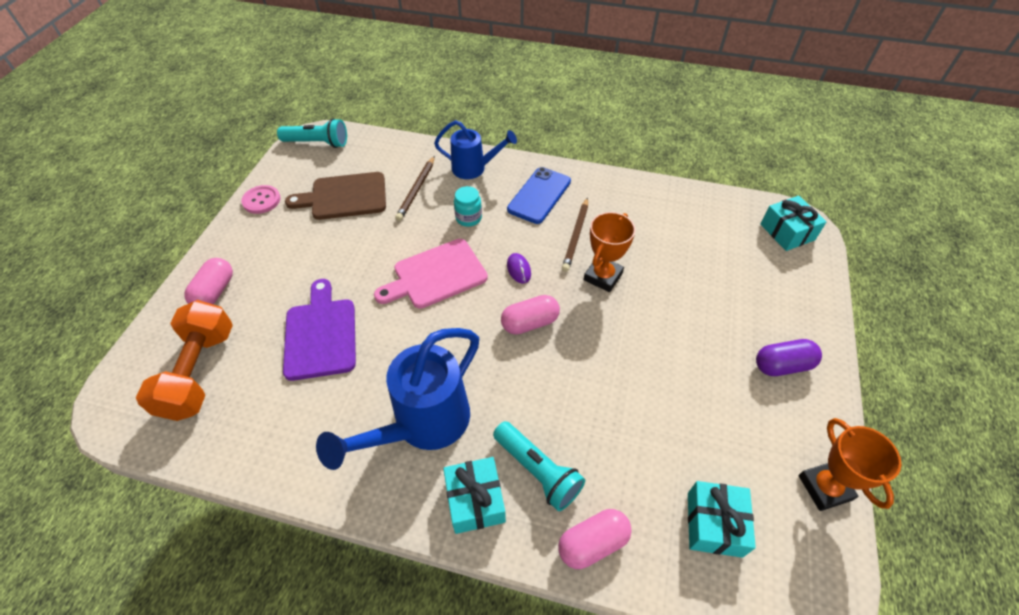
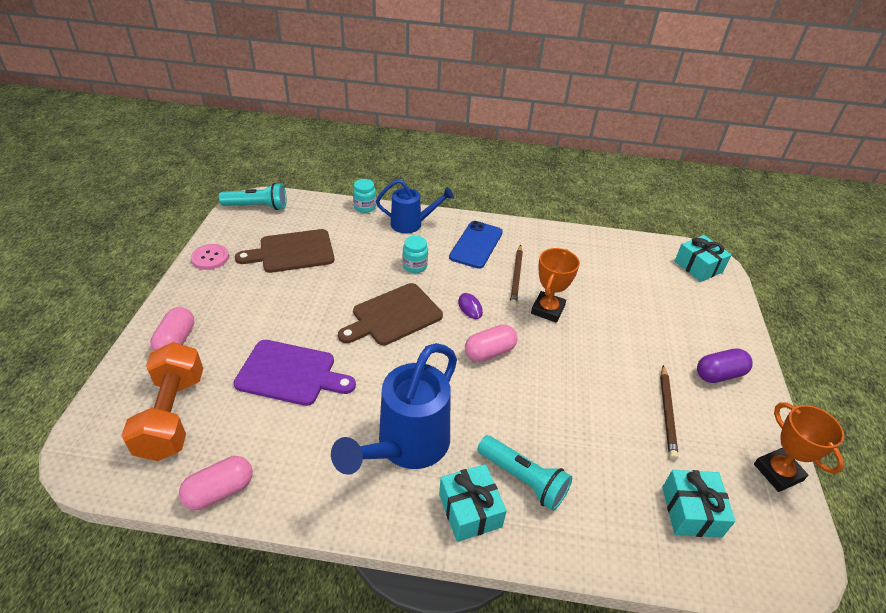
camera: 10 degrees left, 10 degrees down
purple cutting board [283,279,356,381] -> purple cutting board turned 120 degrees clockwise [233,340,356,406]
pink cutting board [374,239,488,309] -> brown cutting board [338,283,443,345]
brown pencil [395,156,435,221] -> brown pencil moved to [660,365,678,460]
pink capsule [558,509,632,569] -> pink capsule moved to [179,456,253,510]
none -> turquoise jar [353,179,376,213]

